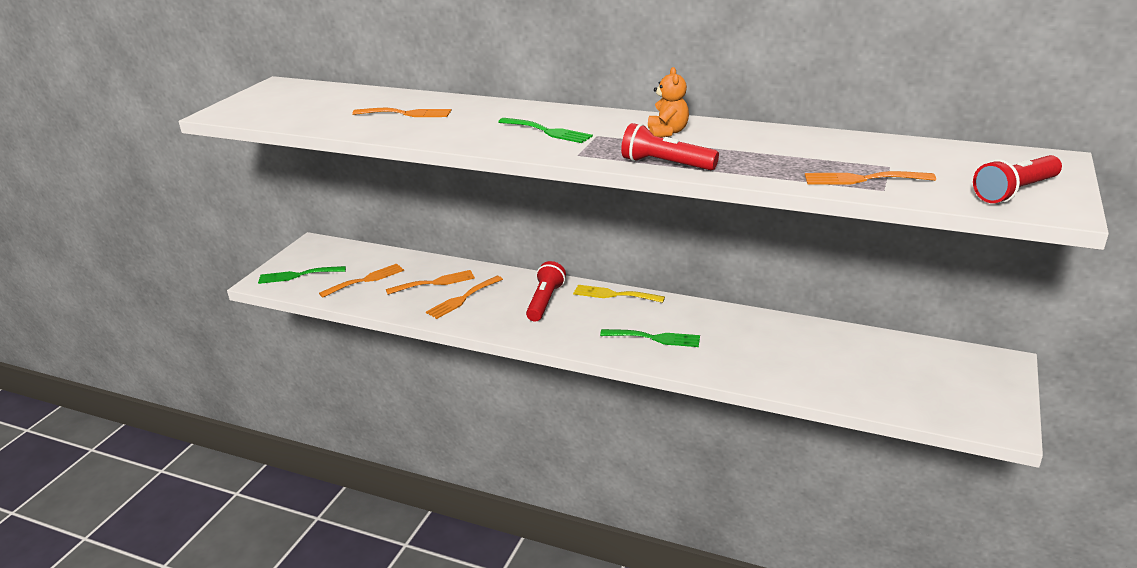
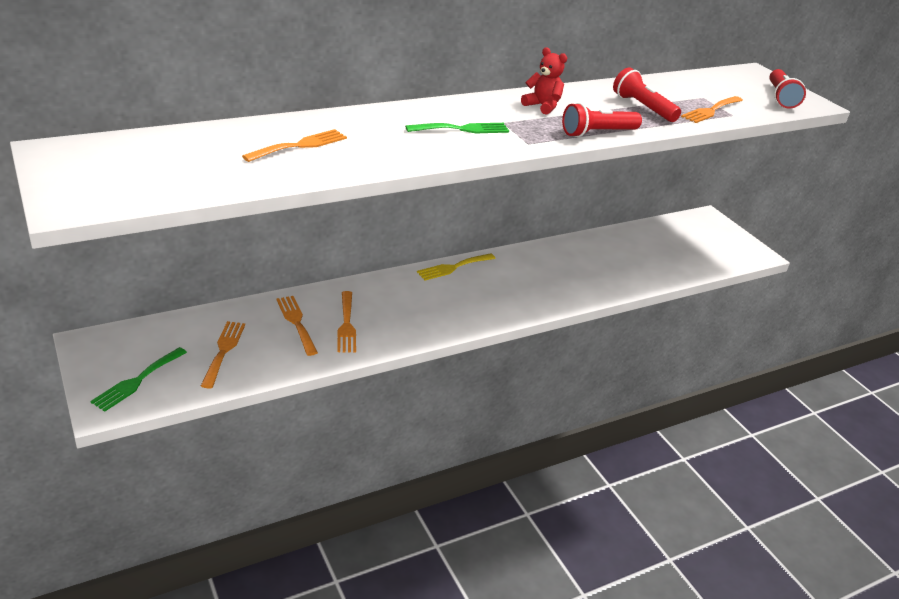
camera: 55 degrees left, 5 degrees up
orange fork [386,270,475,295] -> orange fork turned 45 degrees counterclockwise [276,296,318,356]
red flashlight [526,261,566,322] -> red flashlight moved to [613,68,681,122]
green fork [600,329,700,347] -> none
orange teddy bear [648,67,689,138] -> red teddy bear [521,47,567,115]

